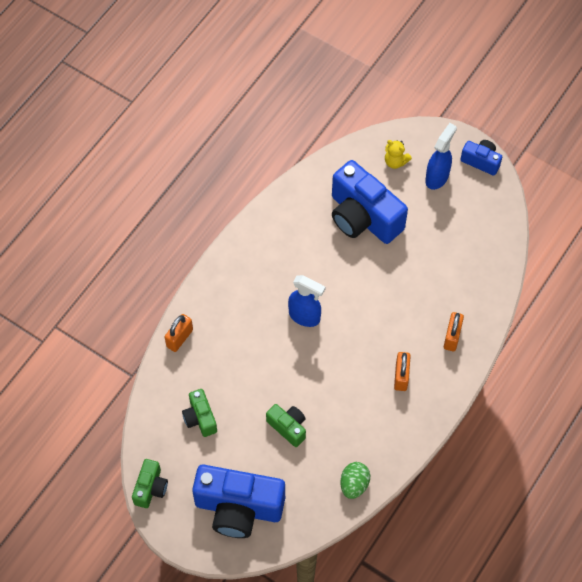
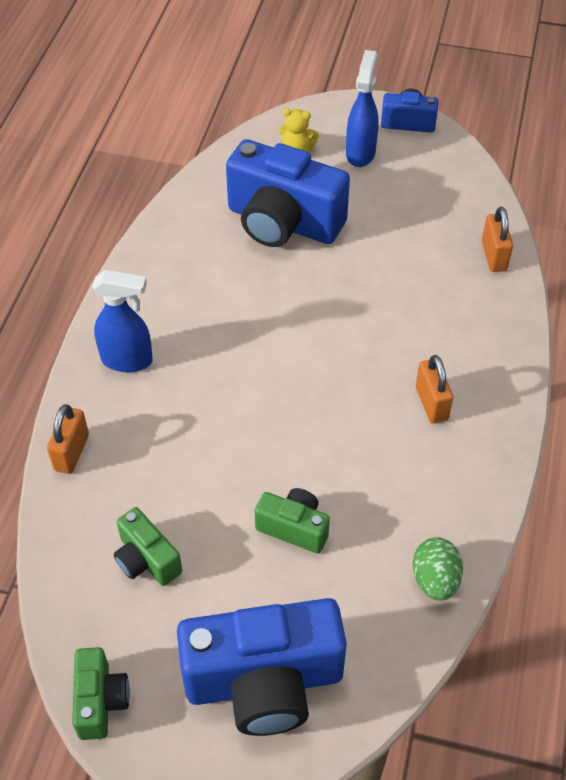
camera: 20 degrees left, 10 degrees down
blue spray bottle [288,275,326,327] -> blue spray bottle moved to [92,270,153,372]
orange padlock [444,312,464,351] -> orange padlock moved to [482,207,513,272]

